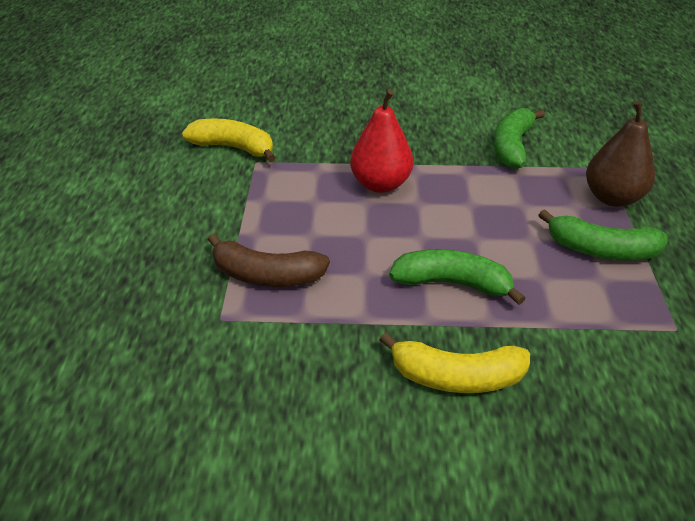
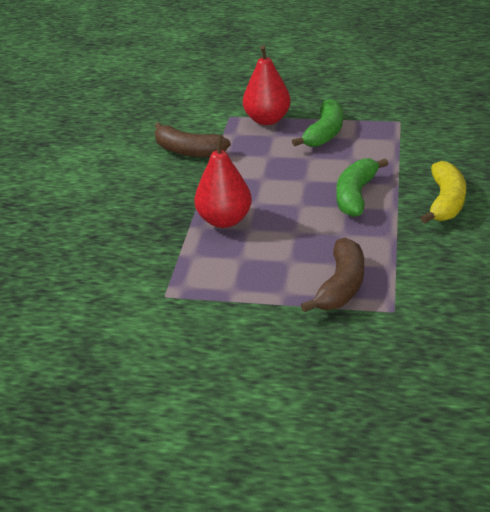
camera: 80 degrees left, 5 degrees down
yellow banana [182,119,276,162] -> none
green banana [494,108,545,169] -> brown banana [155,122,231,157]
brown pear [586,101,655,207] -> red pear [243,45,291,125]

